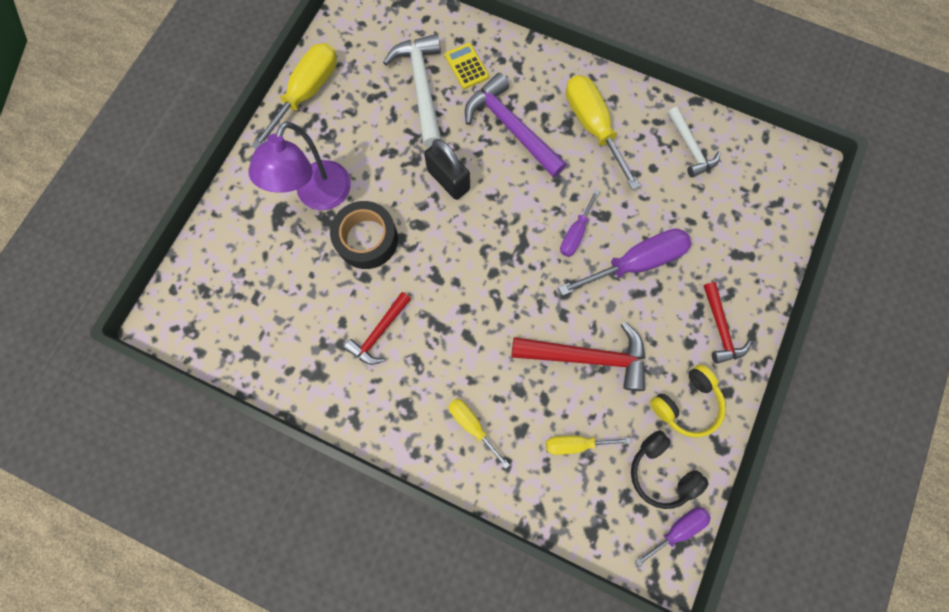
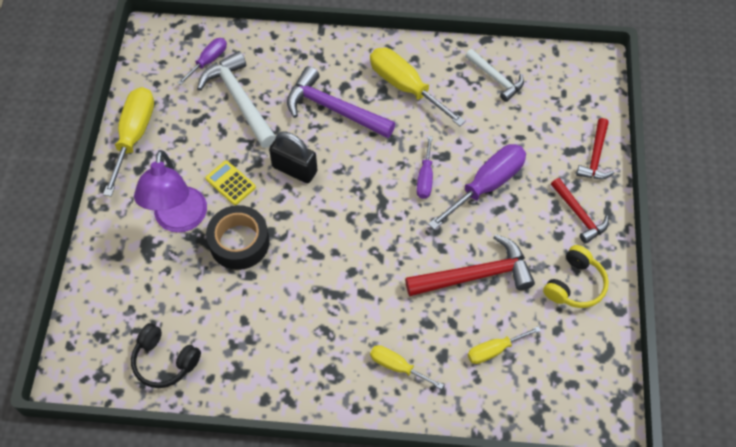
camera: 20 degrees left, 15 degrees down
red hammer [344,292,411,365] -> red hammer moved to [576,118,614,179]
yellow calculator [445,43,489,89] -> yellow calculator moved to [205,160,256,205]
black headphones [631,430,709,509] -> black headphones moved to [131,323,201,388]
purple screwdriver [635,507,711,566] -> purple screwdriver moved to [178,38,227,85]

